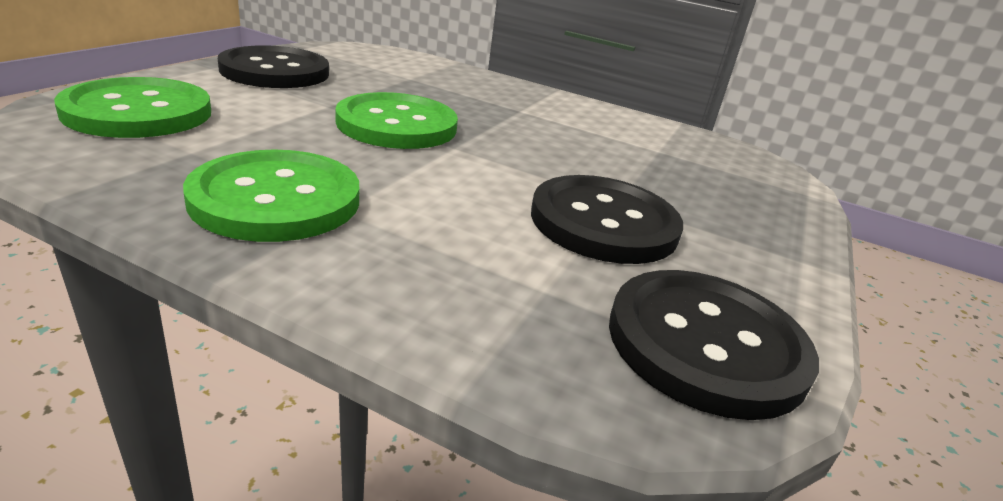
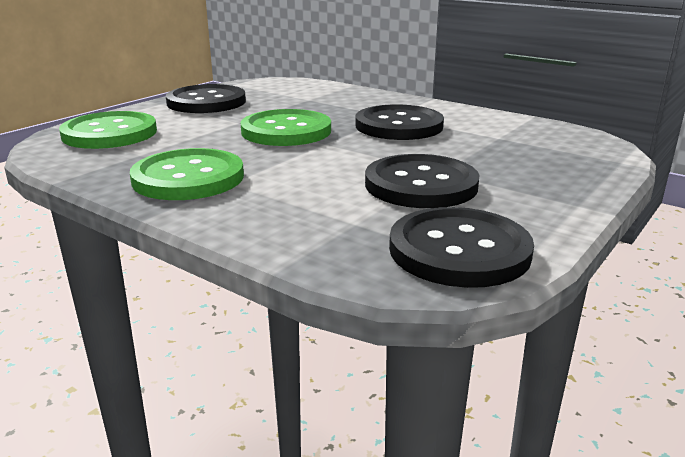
camera: 15 degrees right, 5 degrees down
none -> black button [355,104,444,140]

